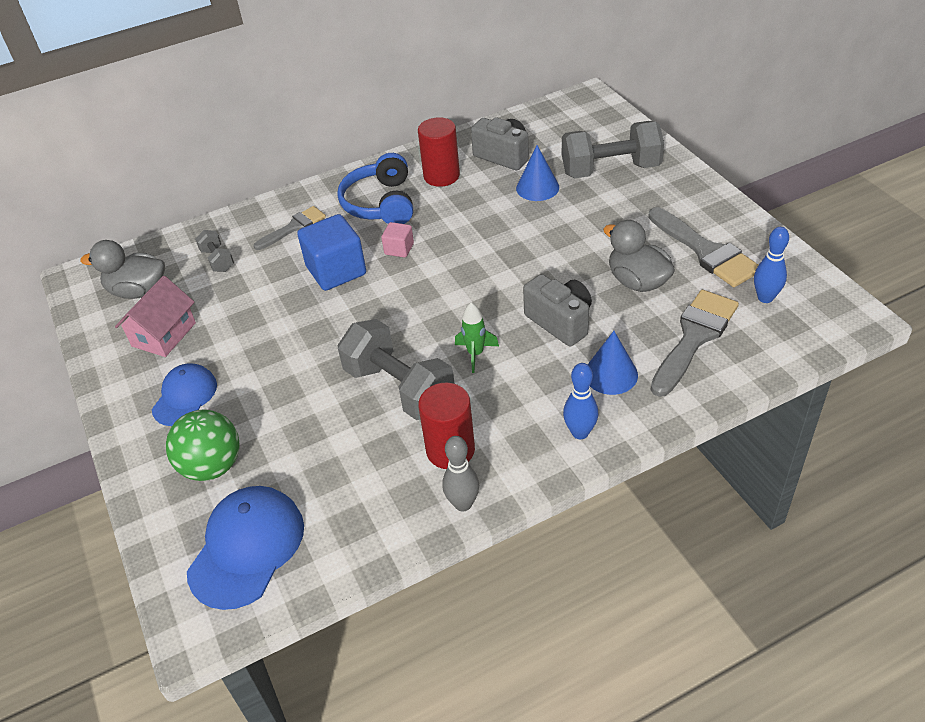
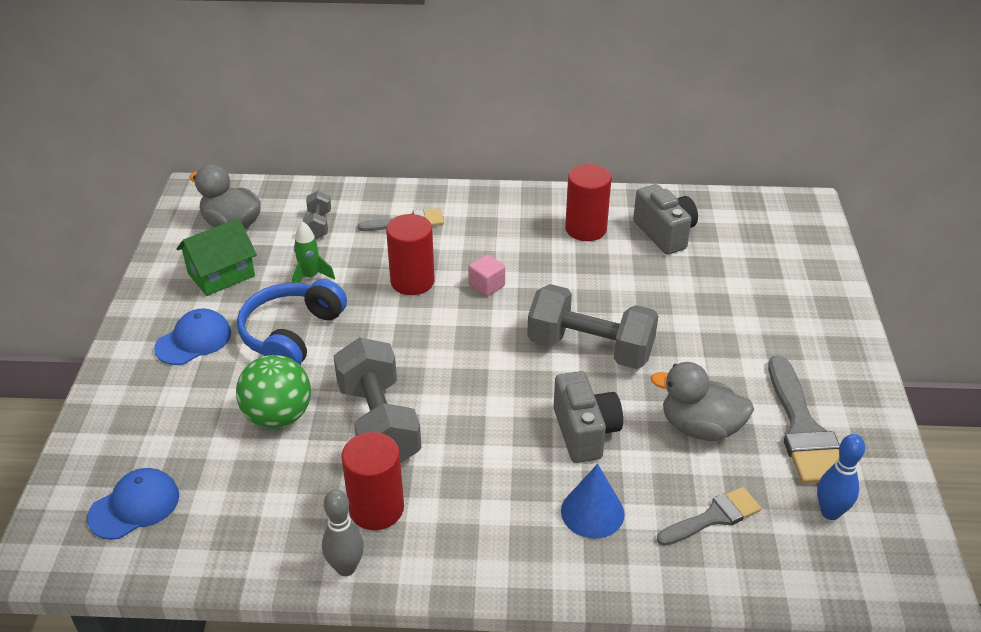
camera: 25 degrees right, 5 degrees down
pink house [115,276,196,357] -> green house [177,218,257,296]
green ball [166,410,240,481] -> green ball moved to [236,355,311,429]
blue cap [187,486,304,610] -> blue cap [87,468,179,540], size x0.64
blue cube [297,214,366,291] -> red cylinder [386,214,435,295]
blue headphones [337,153,413,224] -> blue headphones moved to [237,279,347,365]
green rocket [455,303,499,373] -> green rocket moved to [292,221,335,283]
blue cone [516,145,559,201] -> none
grey dumbbell [562,121,664,178] -> grey dumbbell moved to [527,284,659,369]
blue bowling pin [563,363,598,439] -> none
grey duck [603,220,675,292] -> grey duck turned 60 degrees counterclockwise [650,362,754,441]
grey brush [651,290,739,397] -> grey brush [657,487,762,546], size x0.62

